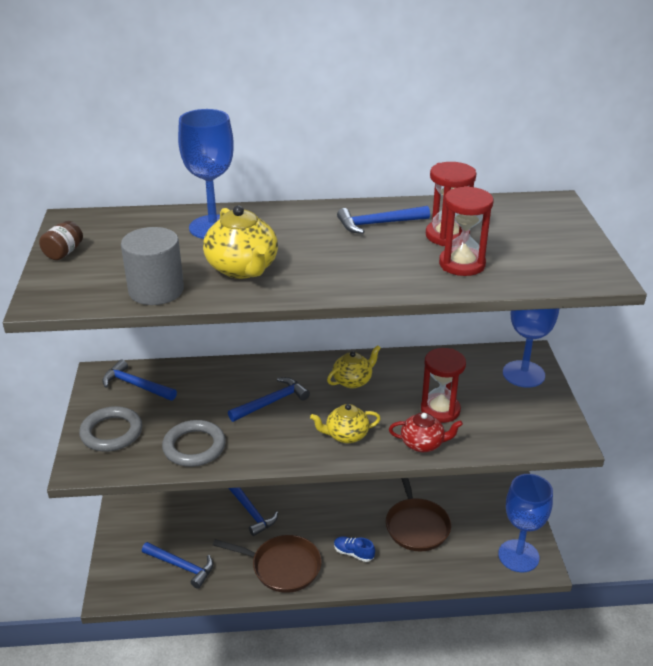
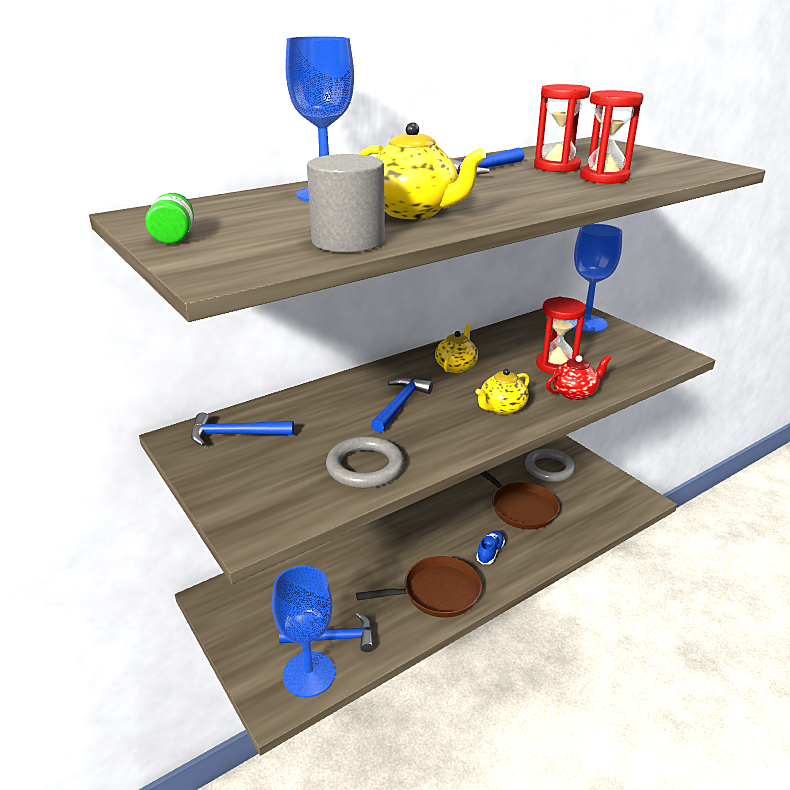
camera: 30 degrees left, 5 degrees down
brown jar [39,221,83,260] -> green jar [145,193,194,244]
grey ring [79,406,142,452] -> grey ring moved to [525,449,575,482]
blue hammer [228,487,278,536] -> none
blue shoe [334,536,375,562] -> blue shoe turned 120 degrees clockwise [476,530,505,564]
blue goblet [498,474,553,572] -> blue goblet moved to [272,565,335,698]

